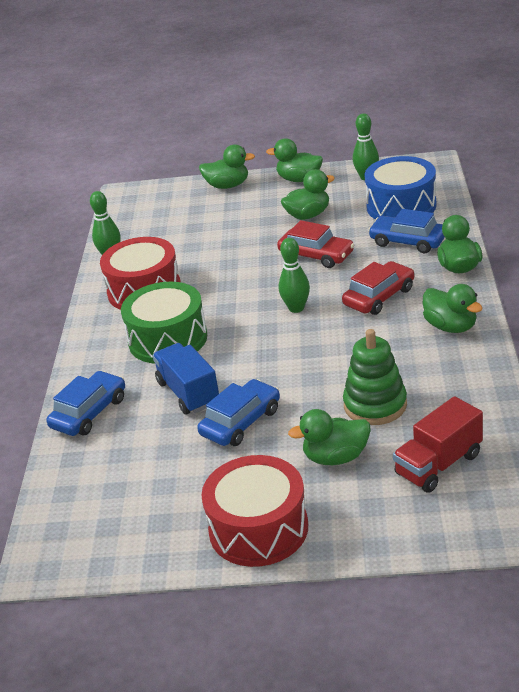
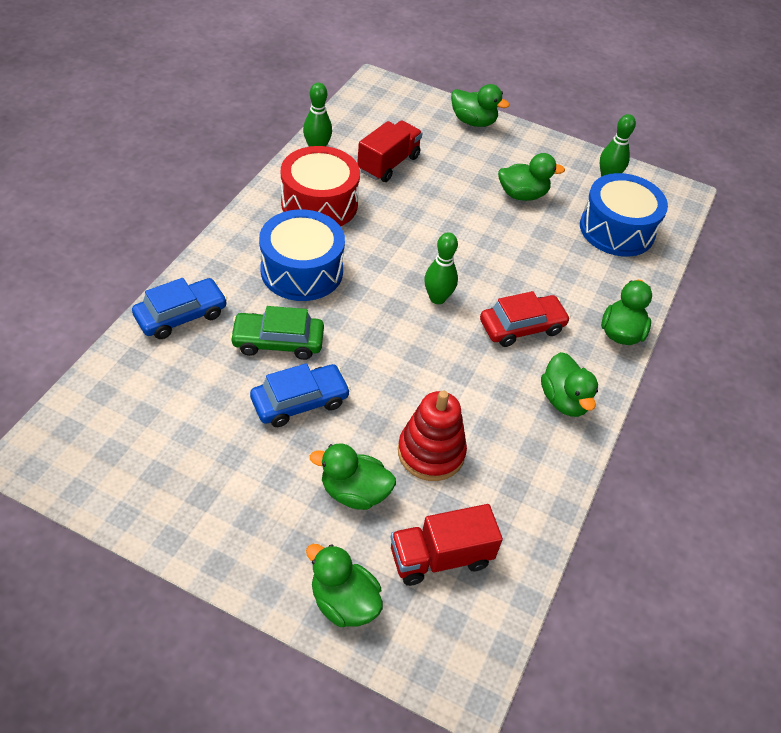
camera: 15 degrees right, 15 degrees up
green drum [121,282,207,364] -> blue drum [259,209,345,301]
blue truck [152,343,219,414] -> green car [230,306,324,360]
red drum [202,455,308,567] -> none
green duck [266,138,323,182] -> green duck moved to [306,544,383,627]
red car [277,220,354,268] -> none
green stacking toy [343,329,407,425] -> red stacking toy [398,390,467,481]
blue car [368,209,445,253] -> none
none -> red truck [357,121,422,182]

